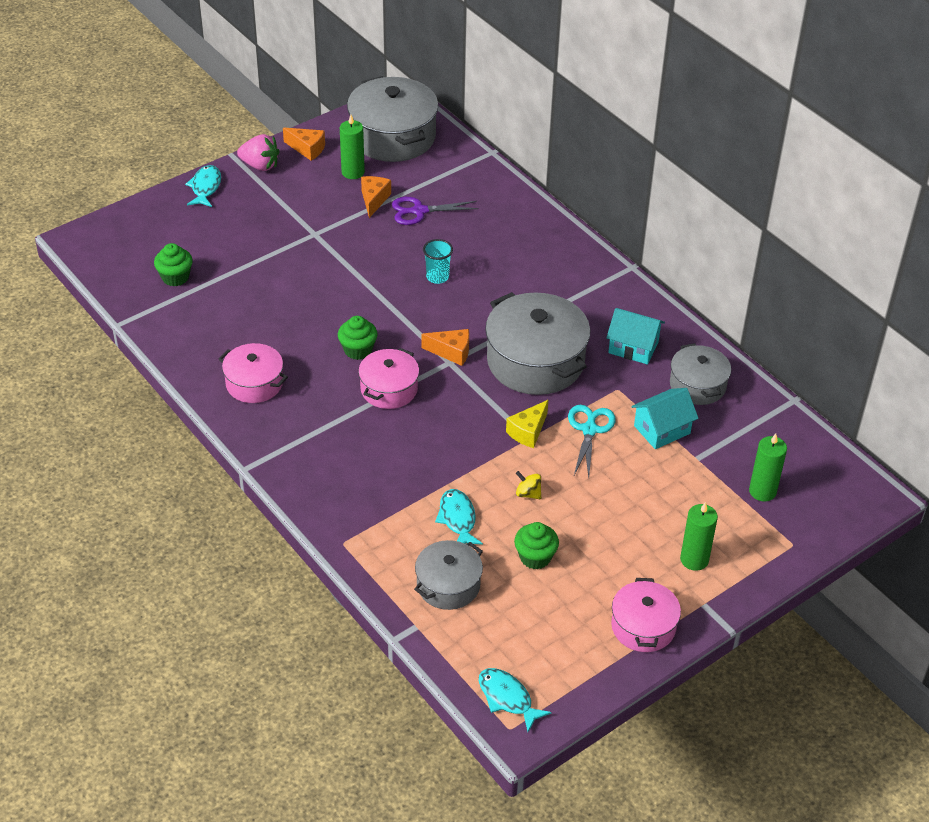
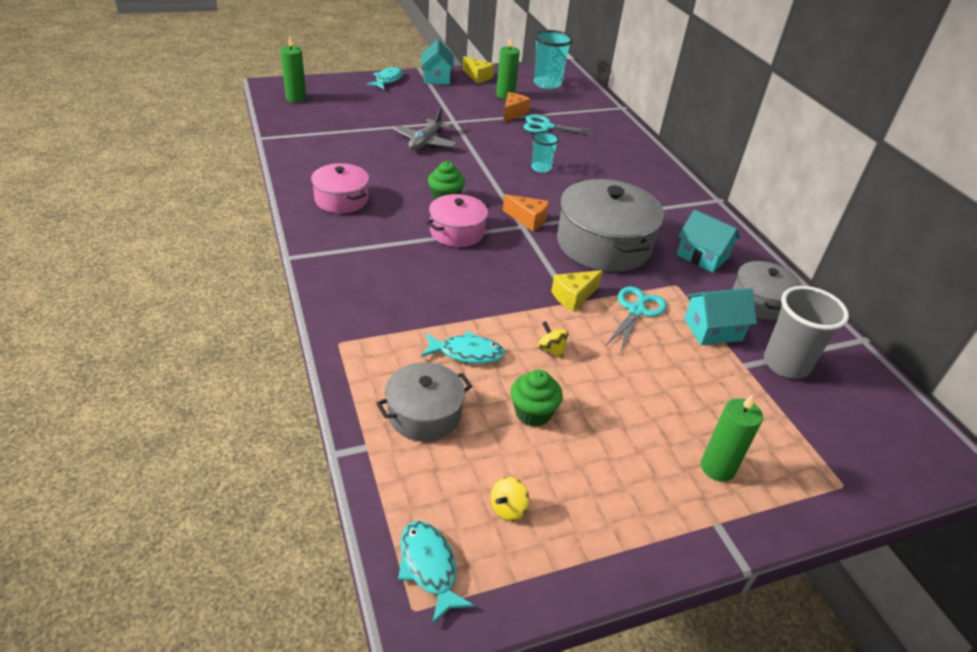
camera: 15 degrees right, 5 degrees down
green cupcake [154,243,193,286] -> none
pink strawberry [237,134,280,171] -> turquoise house [421,39,454,85]
orange cheese [283,128,325,161] -> yellow cheese [463,56,494,83]
grey pot [347,76,438,162] -> turquoise cup [534,30,573,89]
purple scissors [392,197,479,225] -> turquoise scissors [523,115,597,135]
turquoise fish [435,489,483,545] -> turquoise fish turned 90 degrees clockwise [421,331,505,364]
pink pot [611,578,681,652] -> none
green candle [749,434,787,501] -> green candle moved to [281,36,306,102]
none -> grey plane [393,108,457,150]
none -> yellow spinning top [491,477,529,521]
none -> grey cup [764,286,849,379]

